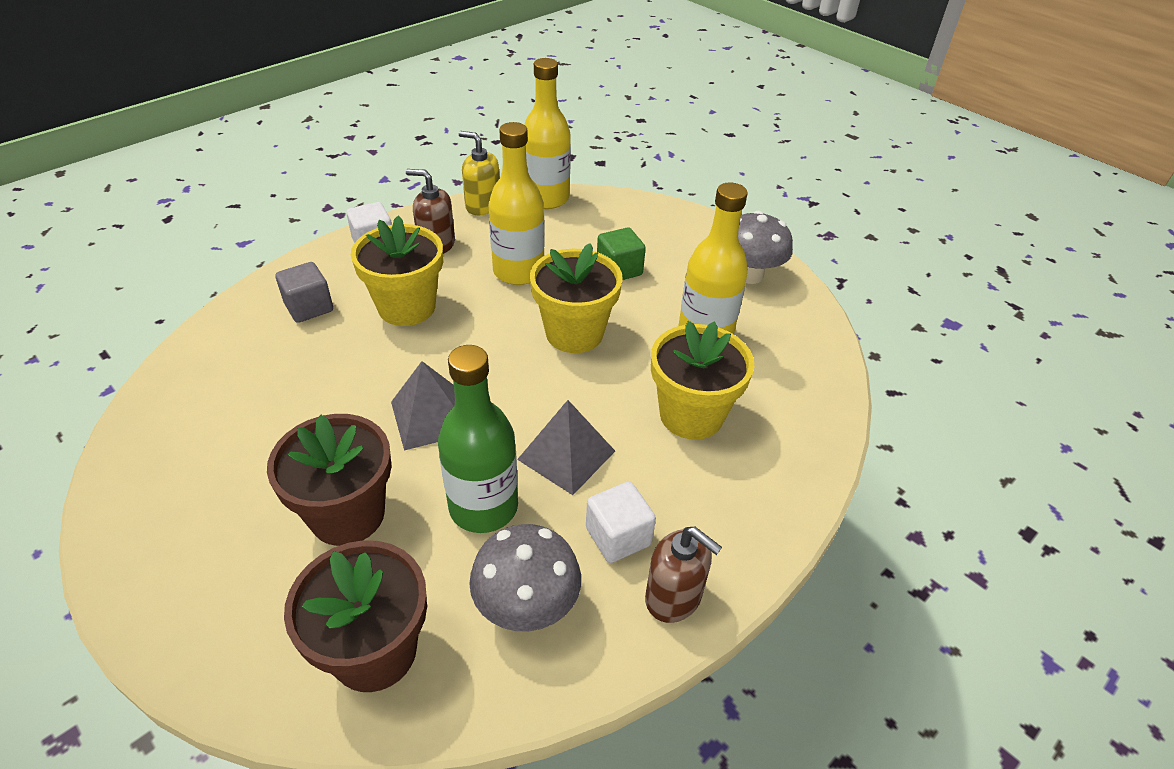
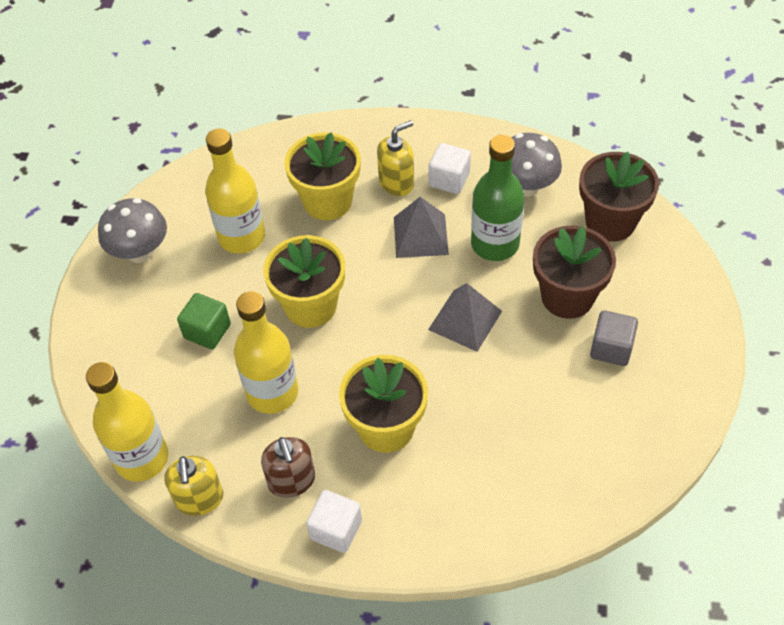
camera: 125 degrees left, 10 degrees up
grey cube [276,262,333,323] -> grey cube moved to [590,310,638,366]
brown soap dispenser [645,527,722,623] -> none
none -> yellow soap dispenser [377,120,414,196]

